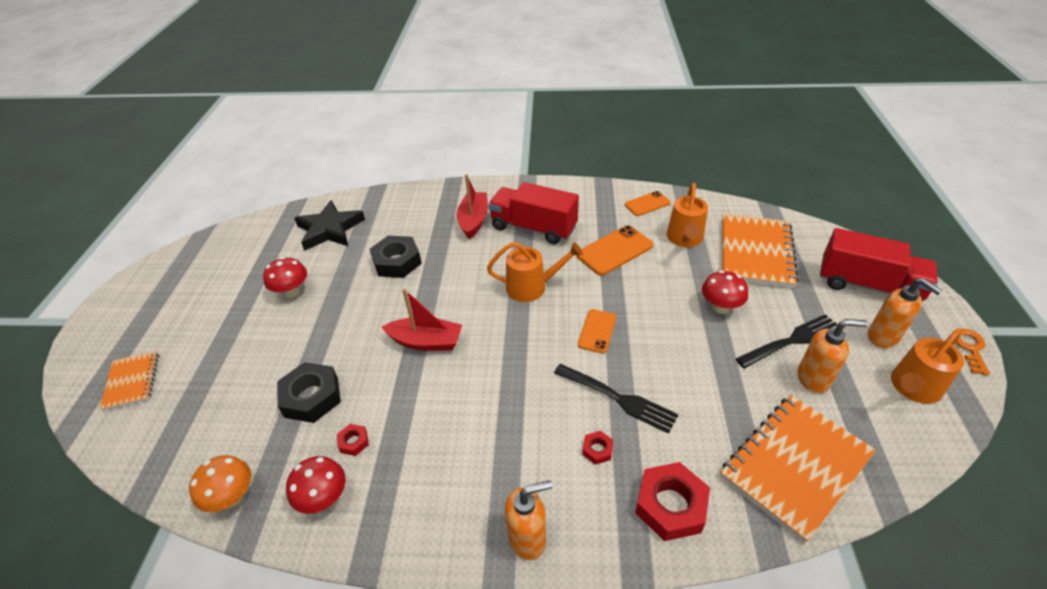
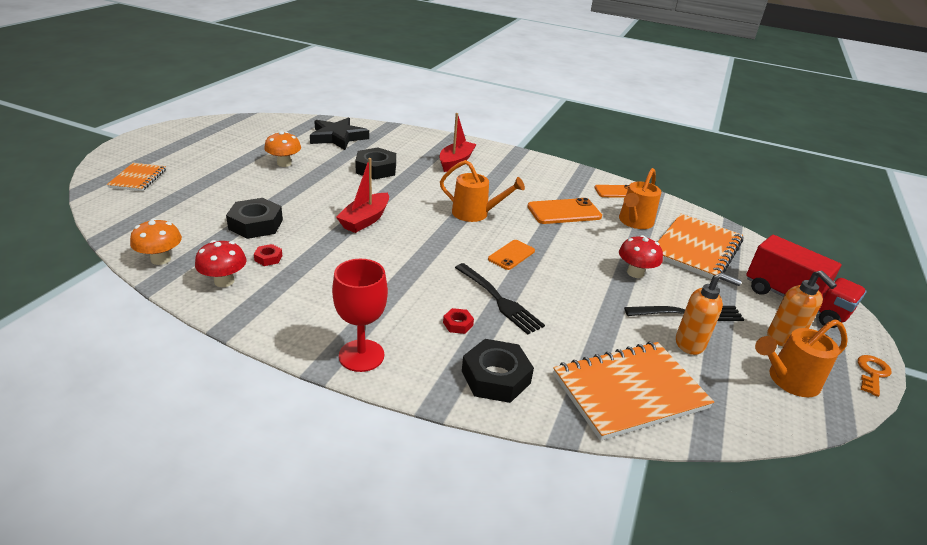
camera: 15 degrees right, 10 degrees down
red mushroom [263,257,307,298] -> orange mushroom [264,131,301,167]
red boat [382,289,462,351] -> red boat turned 90 degrees clockwise [336,158,389,233]
red truck [488,182,579,244] -> none
orange soap dispenser [505,480,553,560] -> red goblet [332,259,388,372]
red nut [635,462,710,541] -> black nut [462,339,534,403]

